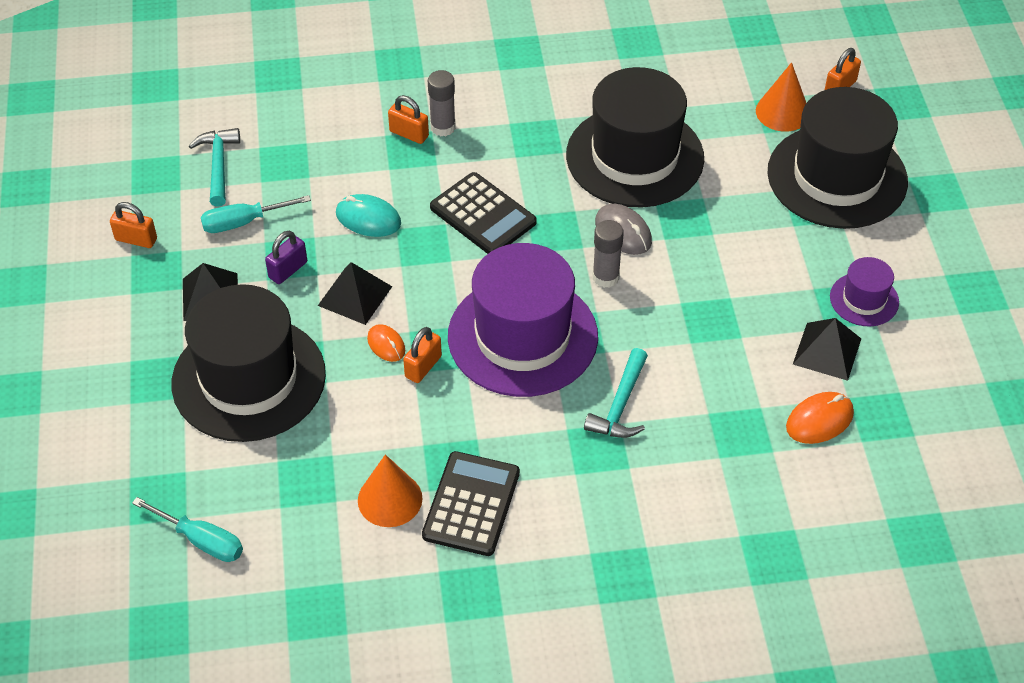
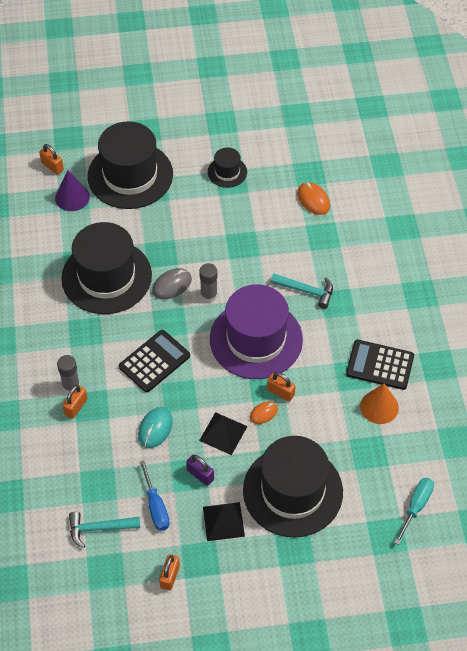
camera: 90 degrees left, 5 degrees up
turquoise screwdriver [201,195,311,233] -> blue screwdriver [140,460,170,531]
orange cone [756,62,806,132] -> purple cone [55,170,90,211]
black pyramid [793,318,861,381] -> none
purple hat [830,257,899,326] -> black hat [208,147,247,188]

